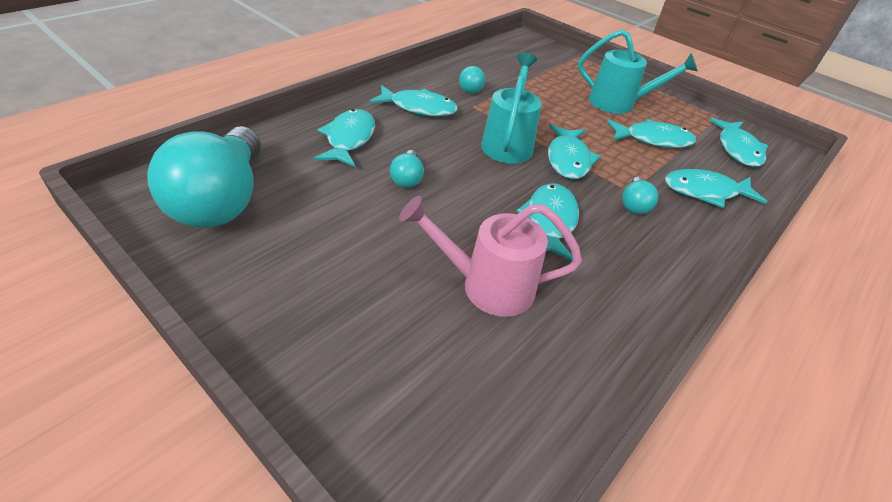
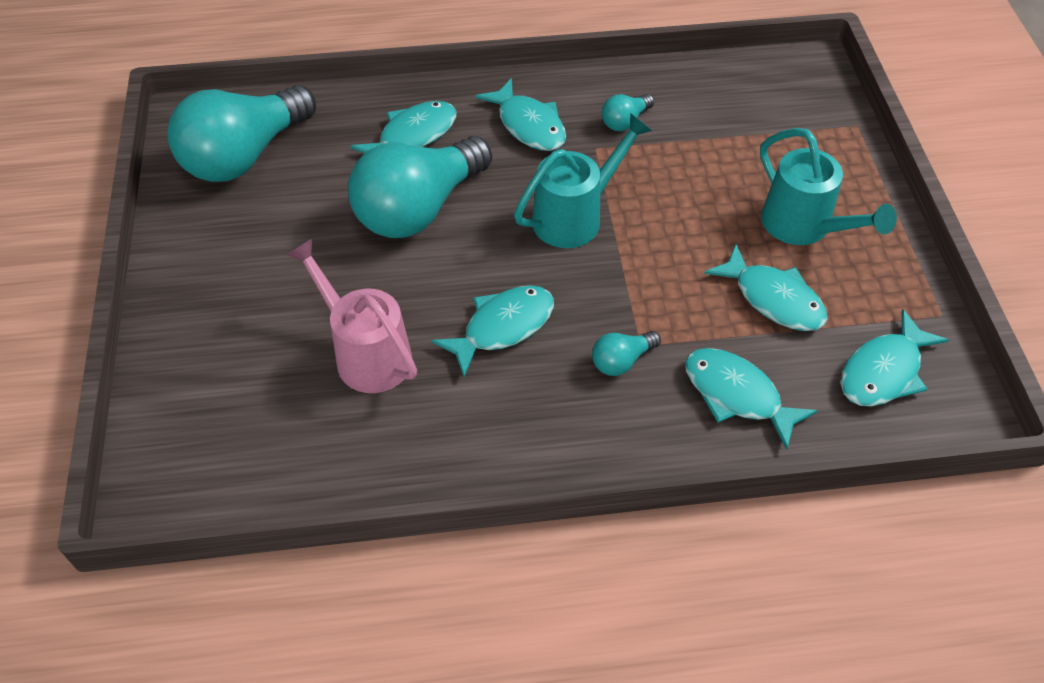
camera: 45 degrees right, 10 degrees up
turquoise light bulb [390,150,424,188] -> turquoise light bulb [348,136,492,238], size x2.37
turquoise fish [548,124,600,179] -> none

